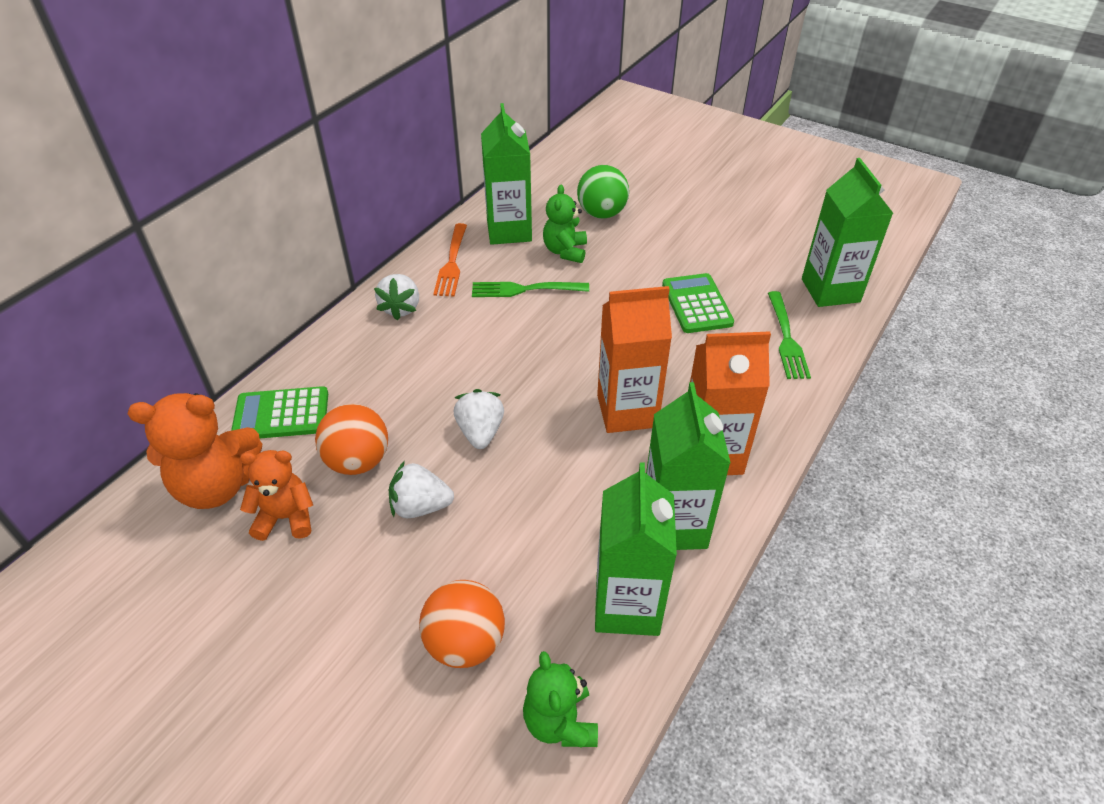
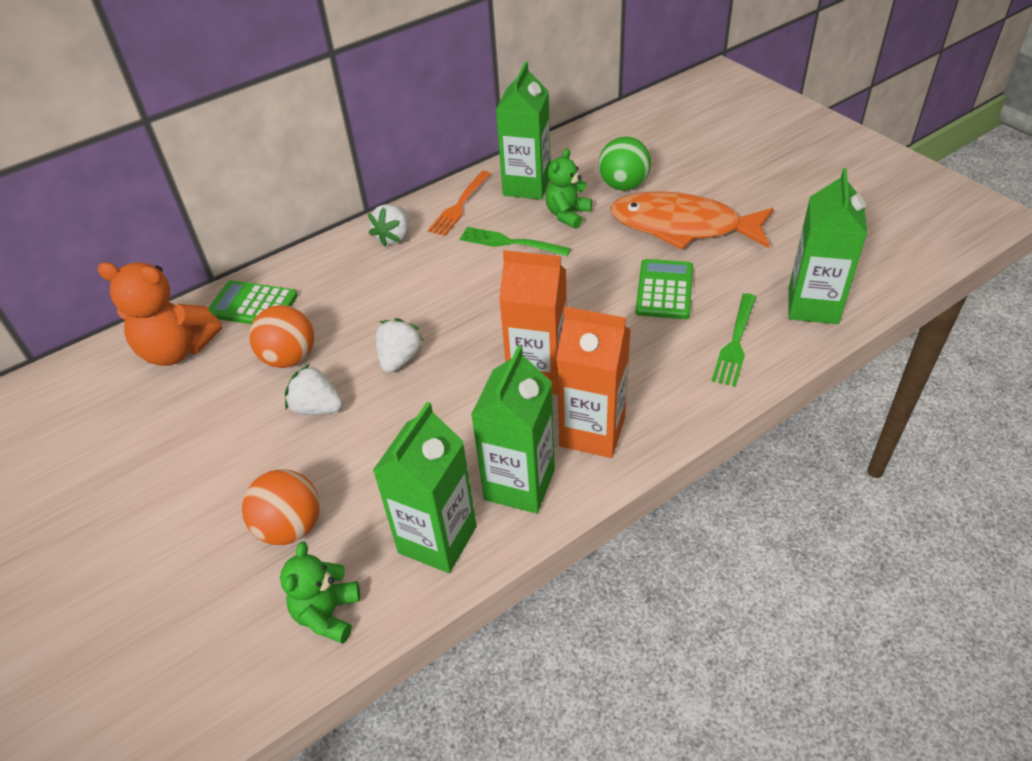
camera: 25 degrees right, 0 degrees up
orange teddy bear [240,450,313,541] -> none
none -> orange fish [610,191,774,250]

